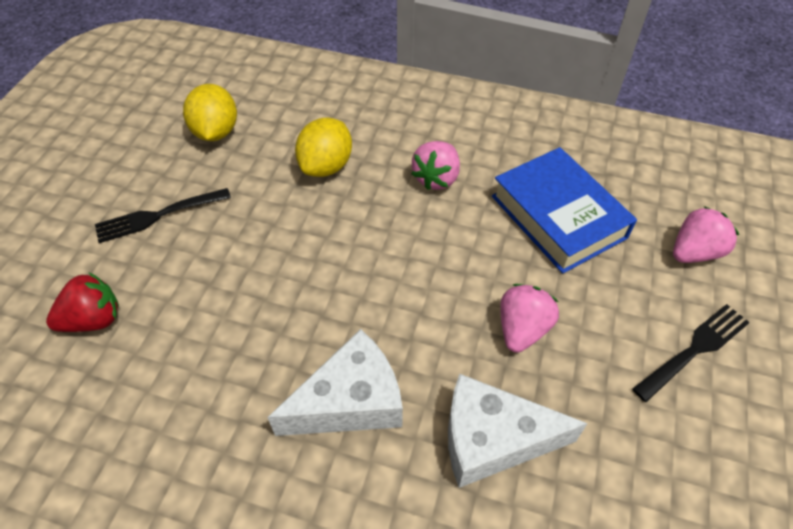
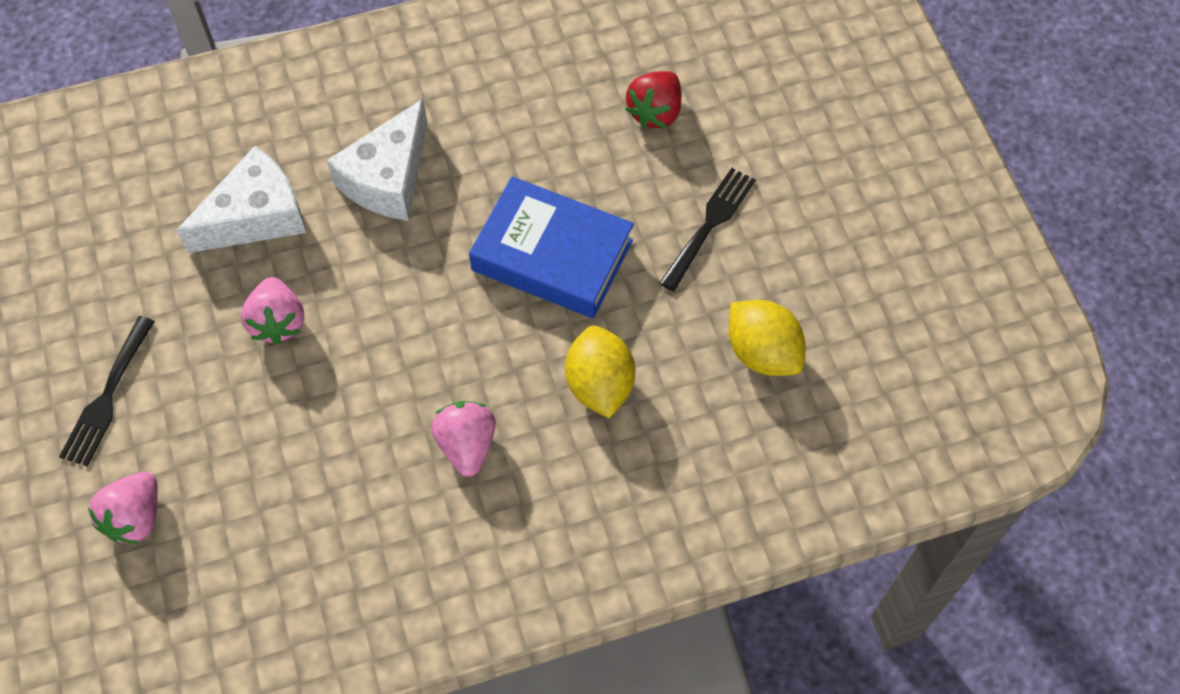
camera: 145 degrees right, 10 degrees up
blue book [492,147,637,274] -> blue book moved to [469,176,634,318]

